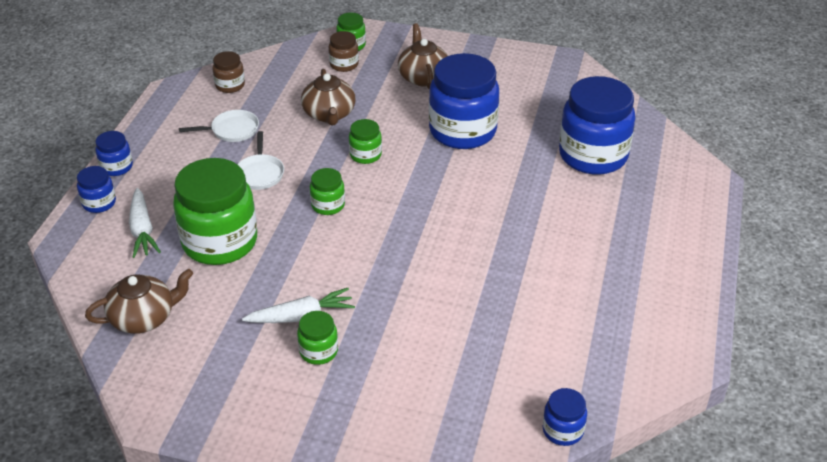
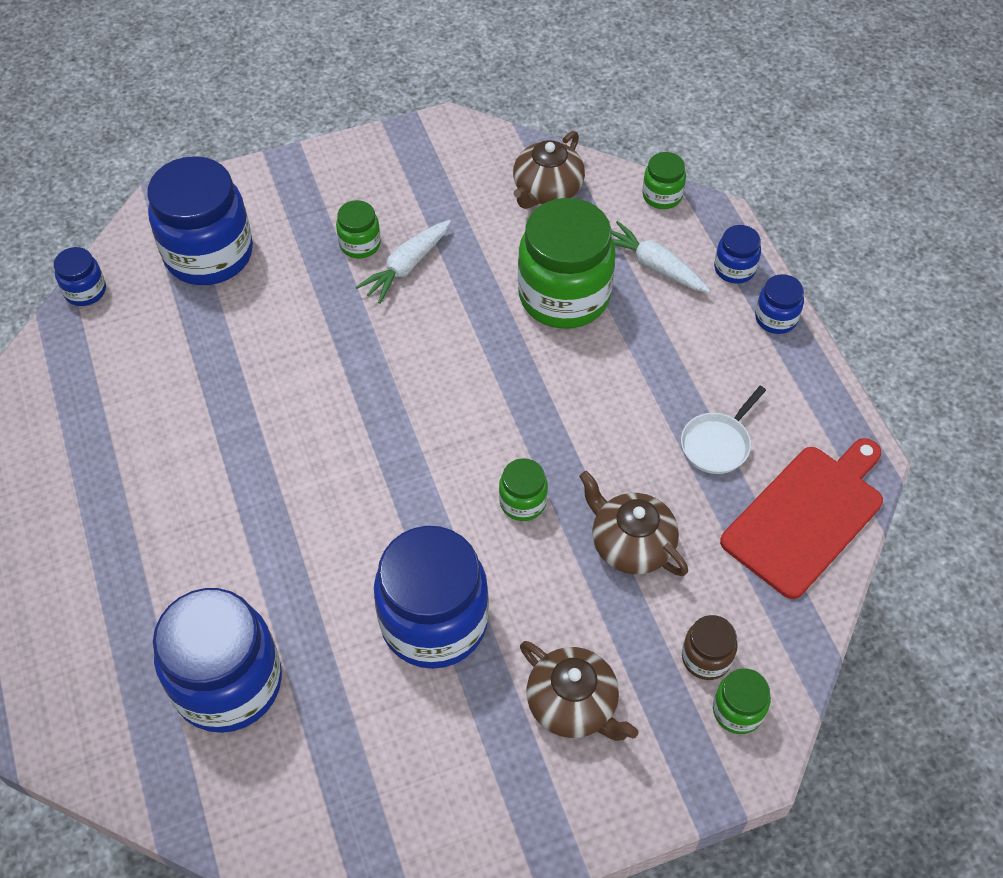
camera: 145 degrees right, 15 degrees up
brown jar [212,51,245,93] -> red cutting board [720,438,883,599]
white pan [238,131,284,190] -> none
green jar [310,168,345,215] -> green jar moved to [642,152,686,209]
none -> blue jar [147,156,253,285]

